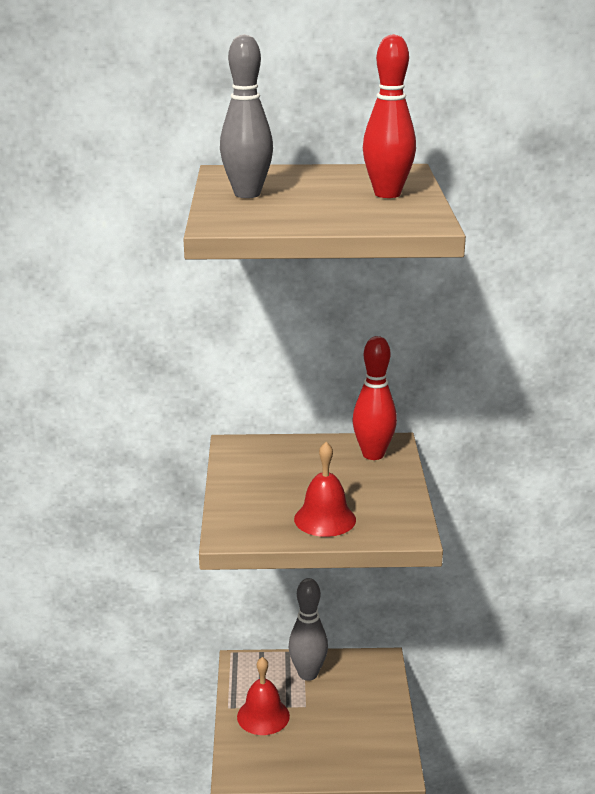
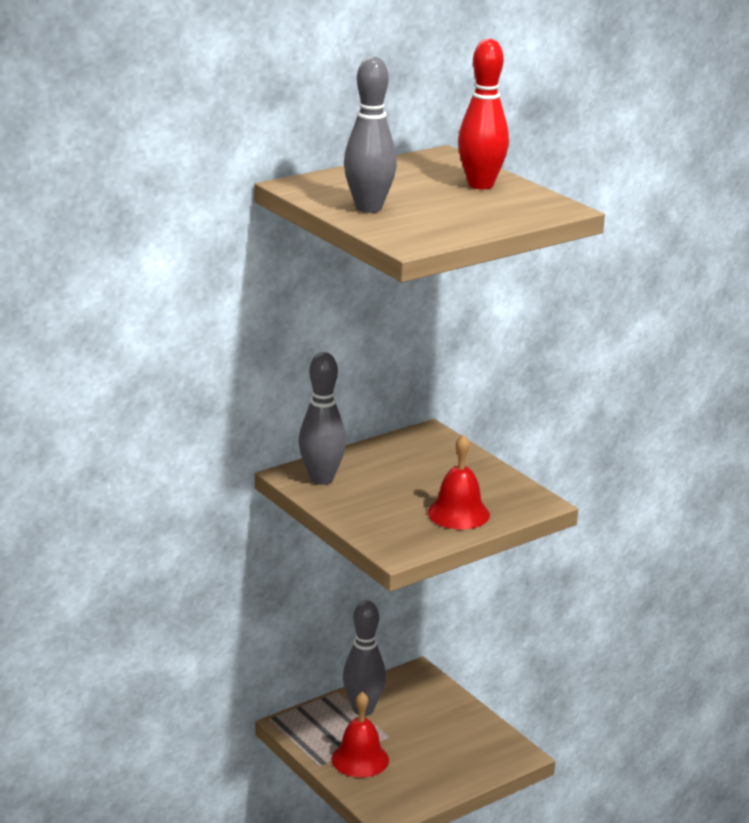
camera: 35 degrees left, 0 degrees up
red bowling pin [352,336,397,460] -> none
none -> grey bowling pin [298,352,346,485]

